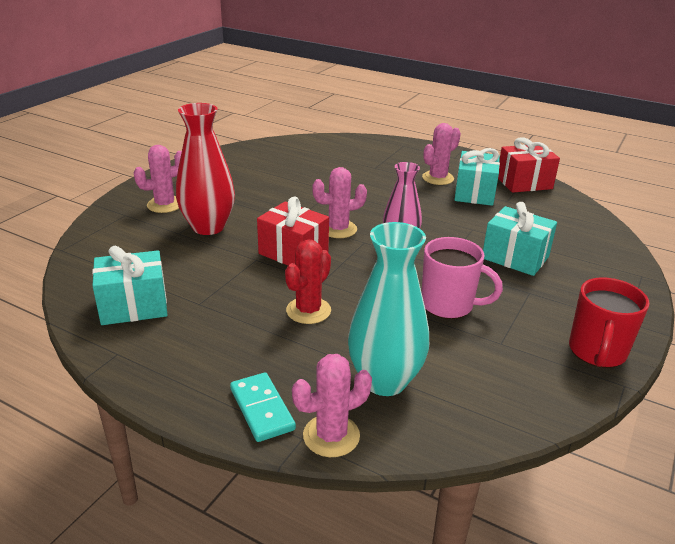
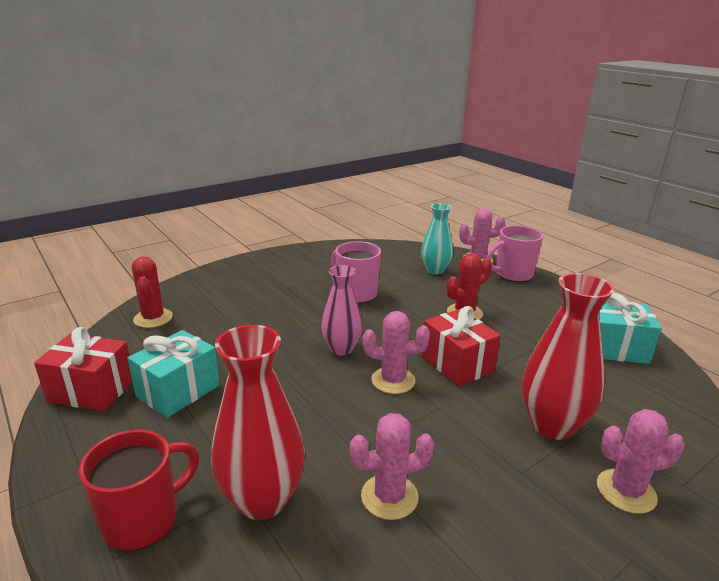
camera: 155 degrees left, 5 degrees down
turquoise domino [230,372,296,442] -> pink mug [486,225,543,282]
turquoise vase [348,222,429,396] -> turquoise vase [421,203,453,274], size x0.66
pink cactus [422,123,461,185] -> pink cactus moved to [350,413,434,520]
turquoise gift [483,202,557,276] -> none
red mug [569,277,650,368] -> red mug moved to [79,429,199,551]
none -> red cactus [132,256,173,328]
none -> red vase [211,325,305,520]

